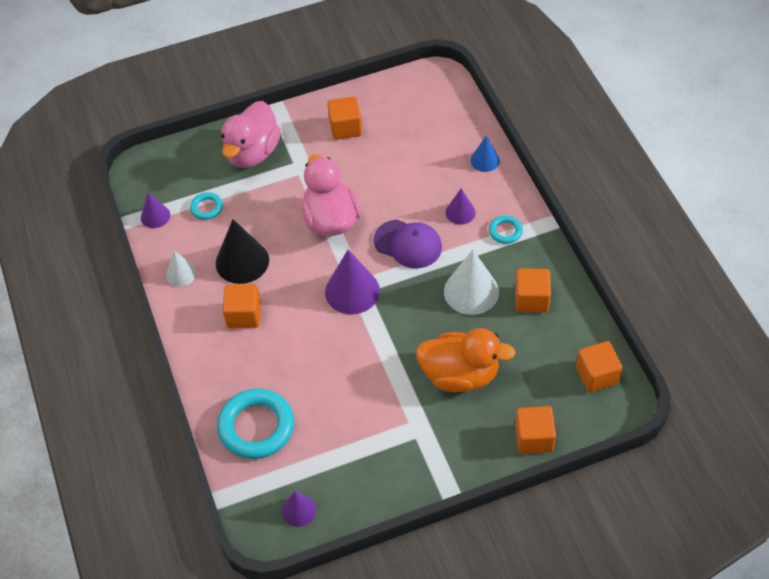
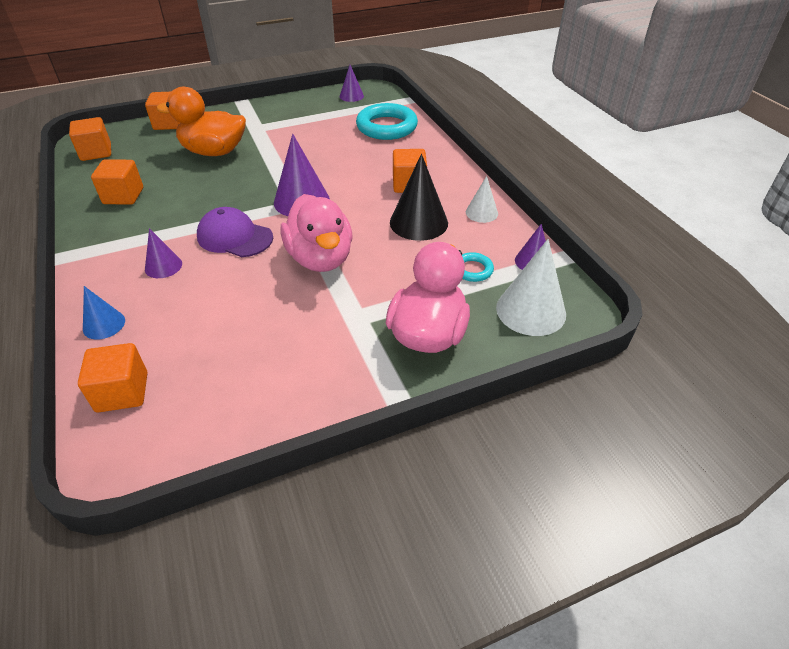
camera: 175 degrees right, 10 degrees down
orange cube [327,96,362,140] -> orange cube moved to [78,343,147,413]
white cone [444,250,499,315] -> white cone moved to [496,239,566,336]
turquoise ring [489,215,523,244] -> none

